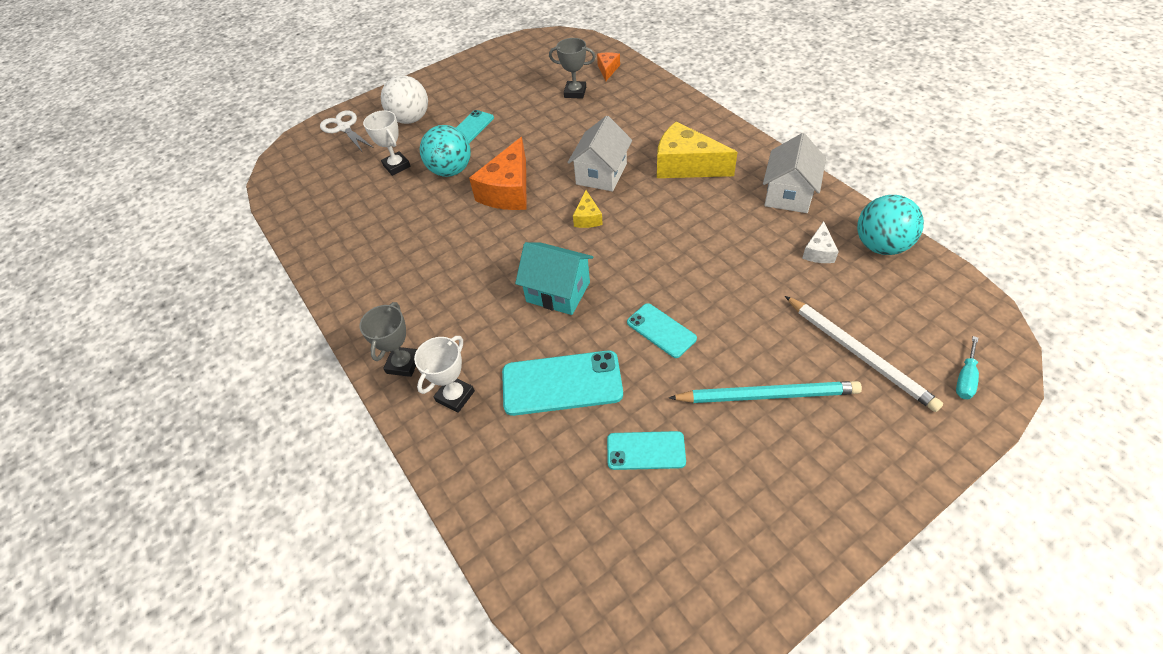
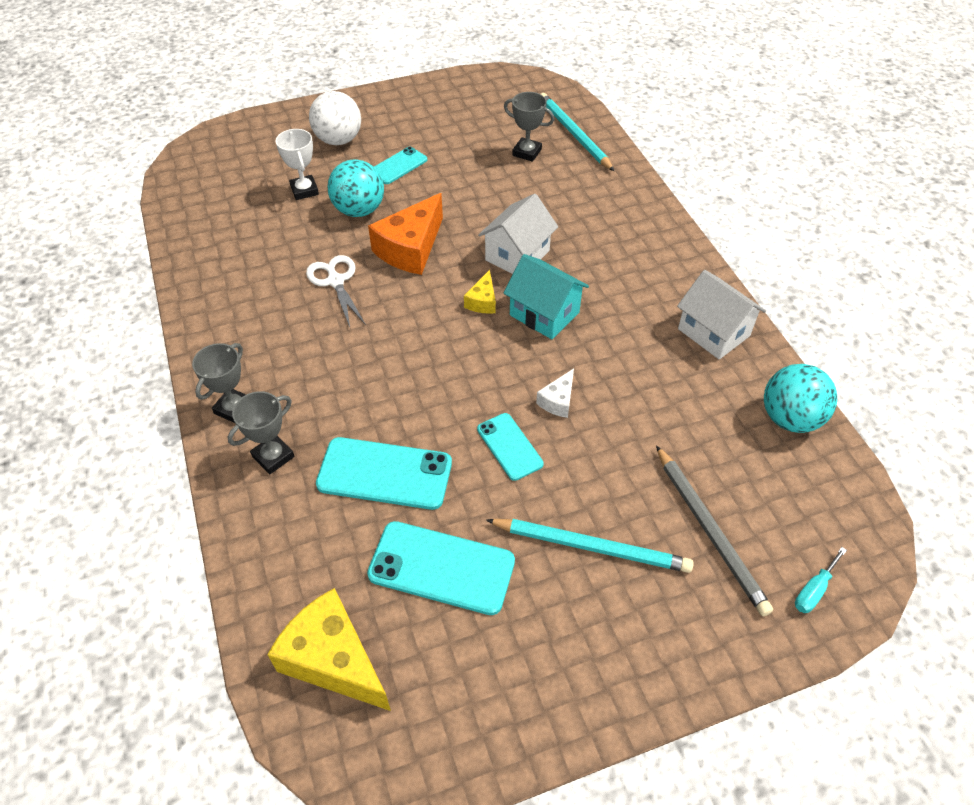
camera: 10 degrees right, 0 degrees up
white scissors [320,111,374,151] -> white scissors moved to [306,255,366,327]
white trophy [414,336,475,413] -> grey trophy [228,391,294,474]
turquoise house [515,242,593,315] -> turquoise house moved to [504,254,589,339]
orange cheese [597,52,620,81] -> turquoise pencil [541,93,614,171]
turquoise phone [607,431,686,470] -> turquoise phone [367,521,515,615], size x1.66
yellow cheese [657,121,738,178] -> yellow cheese moved to [267,588,391,711]
white house [763,133,826,213] -> white house turned 75 degrees counterclockwise [677,270,766,359]
white pencil [785,296,943,412] -> grey pencil [656,445,773,616]
white cheese [802,221,839,263] -> white cheese moved to [536,369,574,418]

